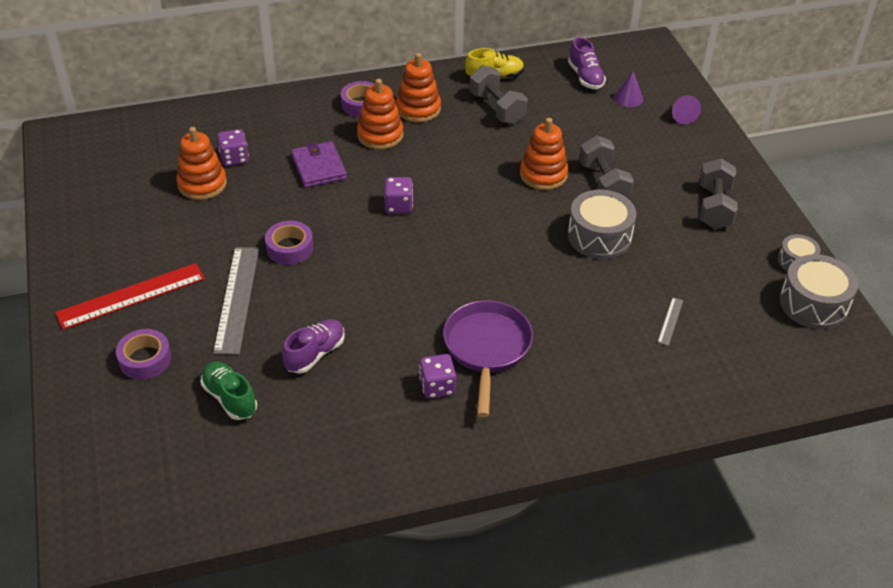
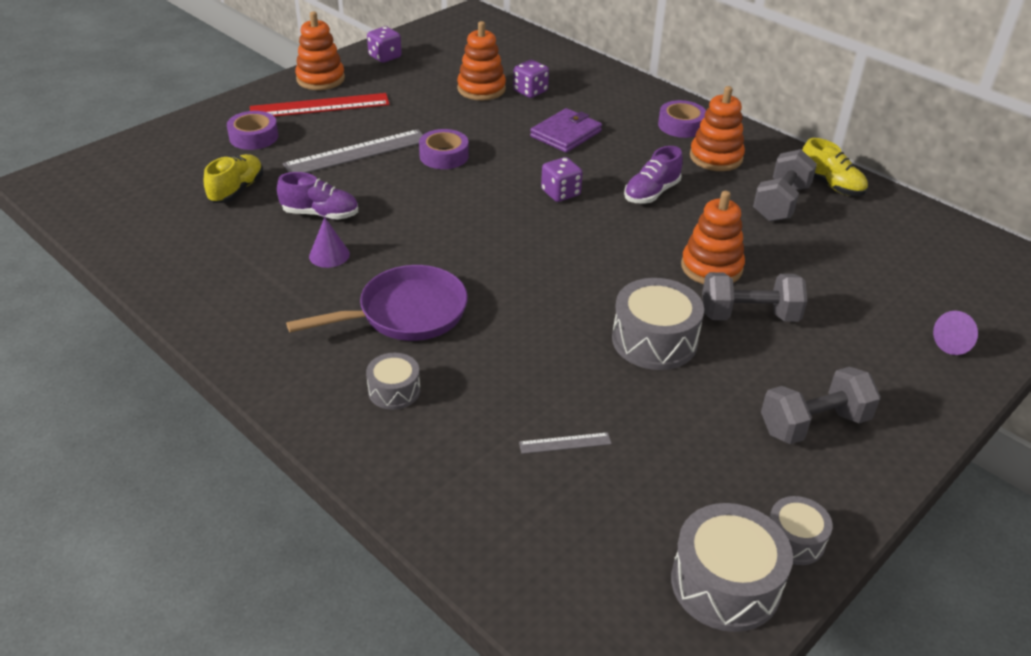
camera: 60 degrees right, 5 degrees down
red ruler [55,263,205,330] -> red ruler turned 45 degrees counterclockwise [250,93,390,117]
green shoe [200,362,257,420] -> yellow shoe [204,154,263,203]
orange stacking toy [357,79,403,150] -> orange stacking toy moved to [295,11,345,90]
purple dice [419,354,456,399] -> purple dice moved to [367,26,402,63]
purple shoe [568,37,606,89] -> purple shoe moved to [624,146,683,204]
grey dumbbell [579,136,634,197] -> grey dumbbell turned 45 degrees clockwise [702,272,807,322]
purple cone [614,71,643,107] -> purple cone moved to [309,217,350,268]
none -> grey drum [366,353,420,410]

